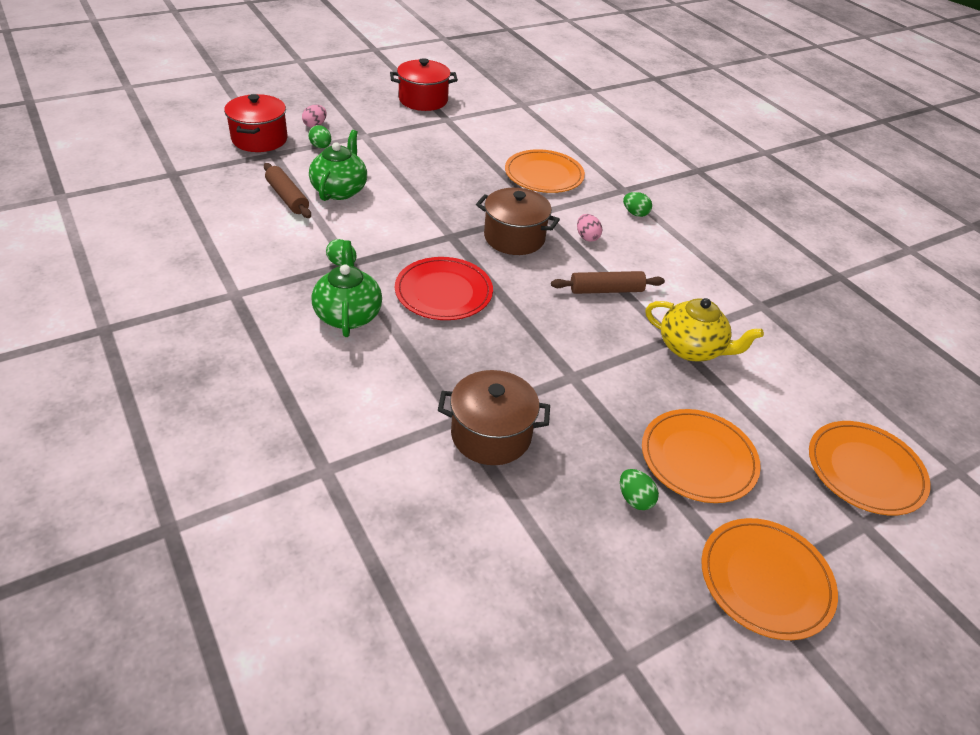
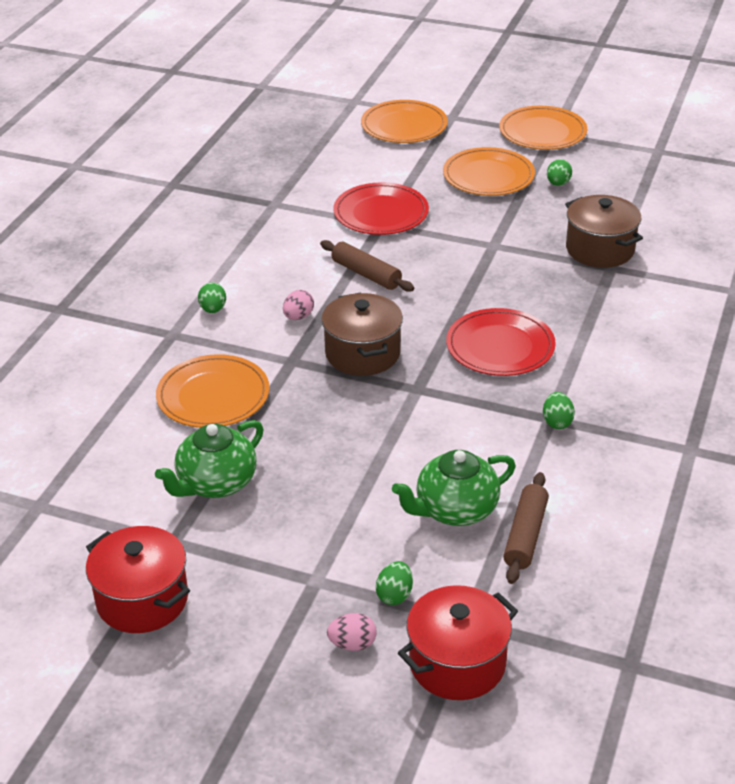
camera: 125 degrees left, 5 degrees down
green teapot [311,240,382,337] -> green teapot moved to [155,420,264,498]
yellow teapot [645,298,764,361] -> red plate [333,182,429,235]

